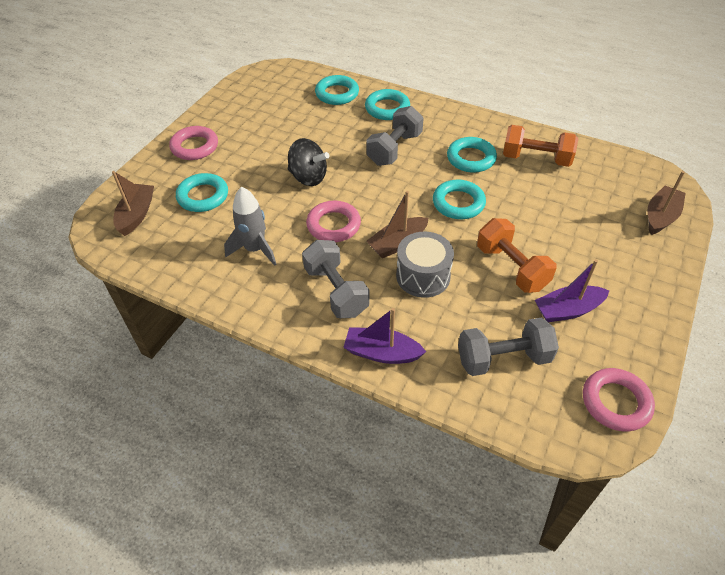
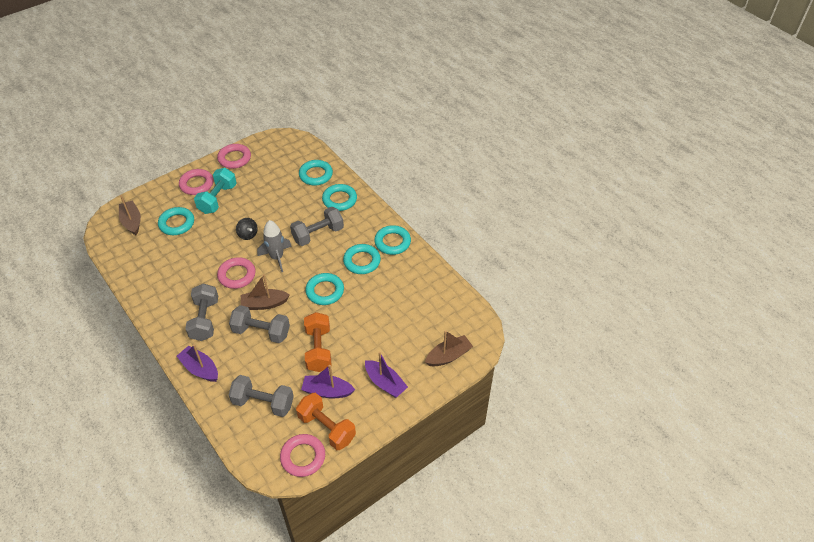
camera: 25 degrees right, 0 degrees up
brown boat [112,171,154,236] -> brown boat turned 60 degrees counterclockwise [119,195,141,235]
grey rocket [224,187,276,266] -> grey rocket moved to [257,220,292,272]
black spinning top [288,138,330,186] -> black spinning top [236,218,258,240], size x0.65
grey drum [396,232,454,298] -> grey dumbbell [229,305,290,343]
orange dumbbell [503,125,579,167] -> orange dumbbell moved to [296,393,356,450]
none -> turquoise dumbbell [194,168,237,214]
none -> pink ring [217,144,251,169]
none -> purple boat [365,352,408,398]
none -> turquoise ring [374,225,411,255]

